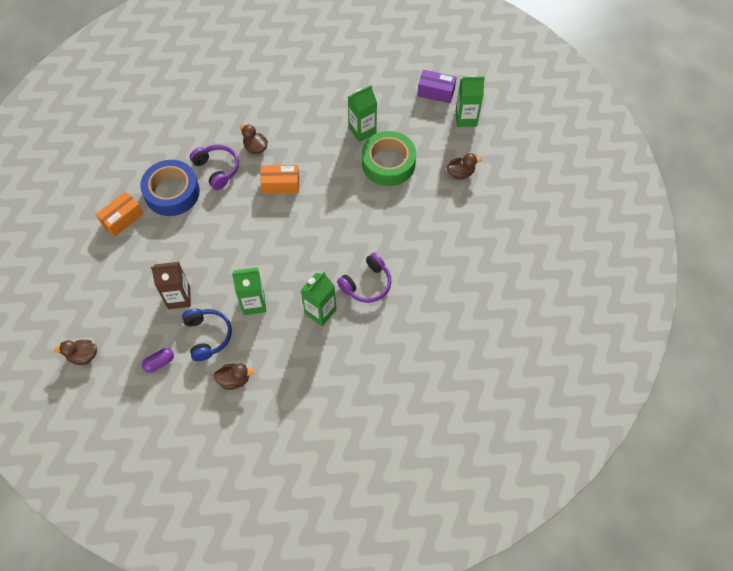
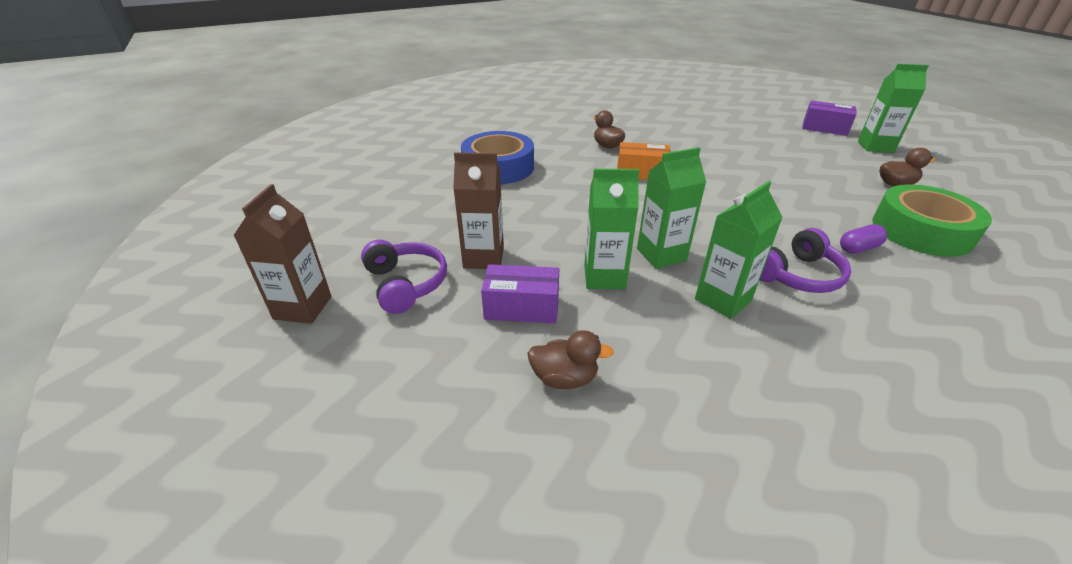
camera: 10 degrees right, 25 degrees down
brown duck [54,340,97,365] -> brown carton [233,184,332,324]
orange box [96,192,143,237] -> none
purple capsule [142,348,174,373] -> purple capsule moved to [840,224,887,254]
blue headphones [182,309,232,361] -> purple box [481,264,559,323]
purple headphones [190,145,239,190] -> purple headphones moved to [361,240,447,314]
green carton [348,85,377,142] -> green carton moved to [637,147,706,269]
green tape [362,131,416,186] -> green tape moved to [872,184,992,257]

